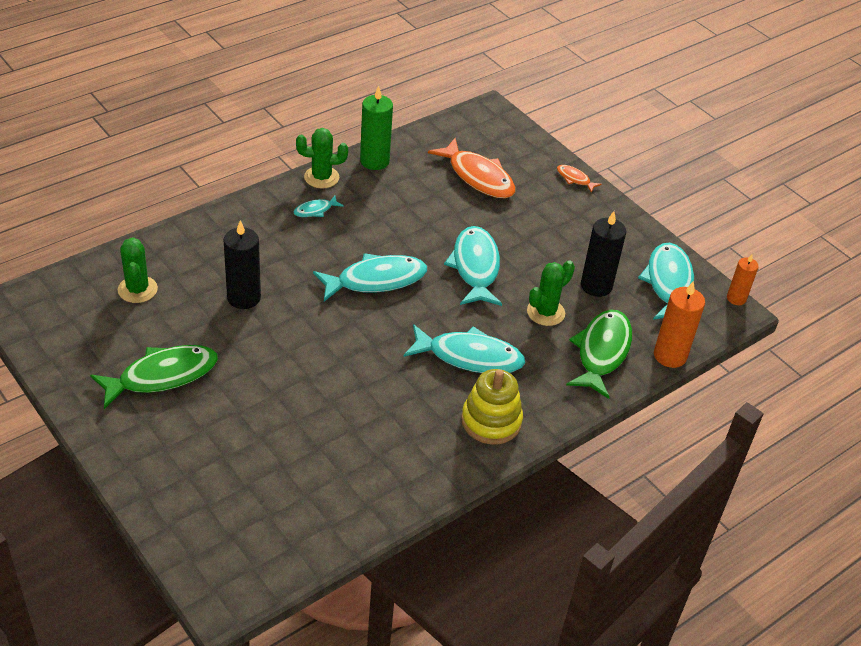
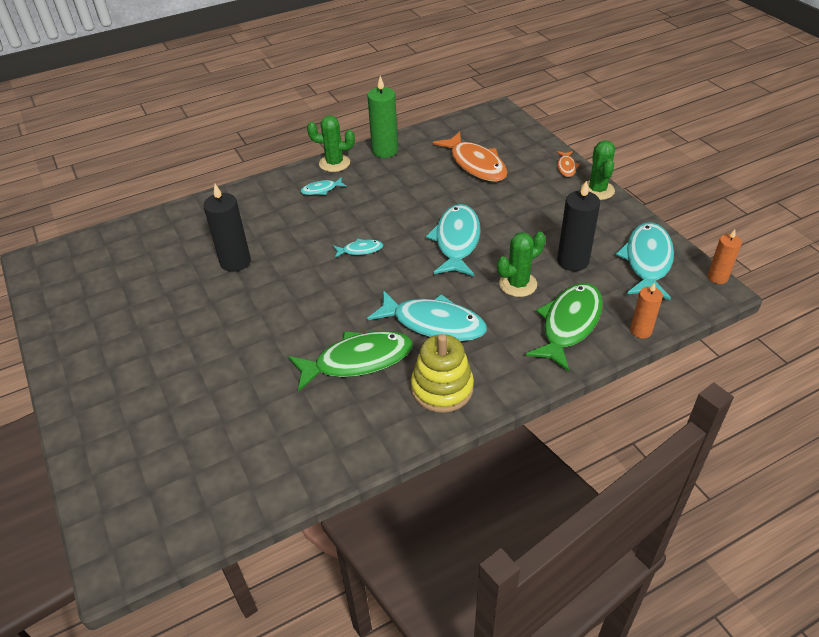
camera: 15 degrees right, 0 degrees up
green fish [90,345,218,409] -> green fish moved to [288,331,413,392]
green cactus [118,237,158,303] -> green cactus moved to [581,140,615,200]
turquoise fish [313,253,427,301] -> turquoise fish [333,239,383,258], size x0.47
orange fish [557,165,602,193] -> orange fish turned 135 degrees counterclockwise [557,151,580,177]
orange candle [654,281,705,368] -> orange candle [630,282,663,339], size x0.62

